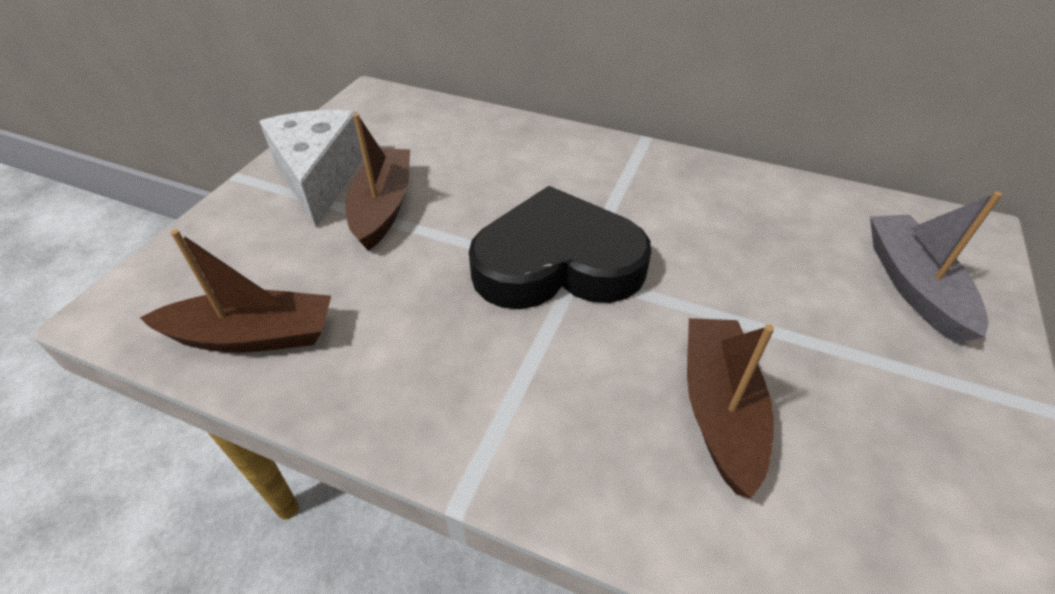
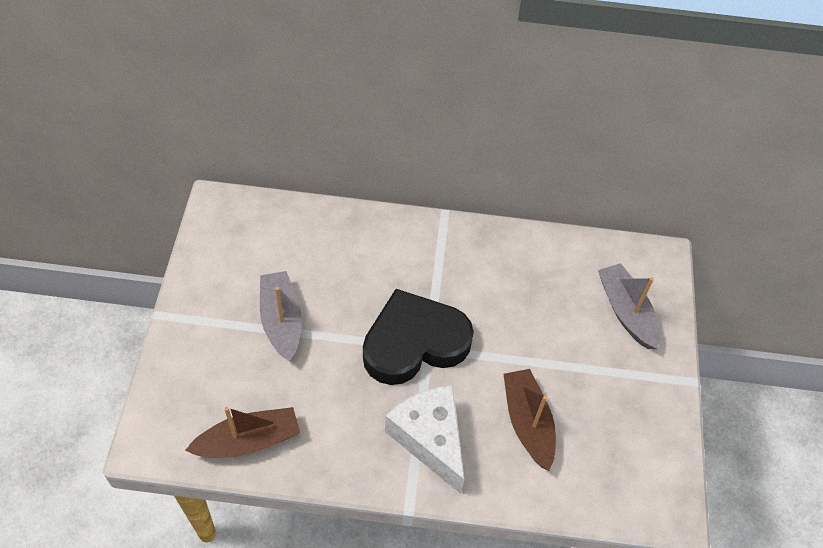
camera: 20 degrees left, 10 degrees up
white cheese [259,110,363,227] -> white cheese moved to [385,385,464,494]
brown boat [346,113,410,251] -> grey boat [260,271,302,361]

